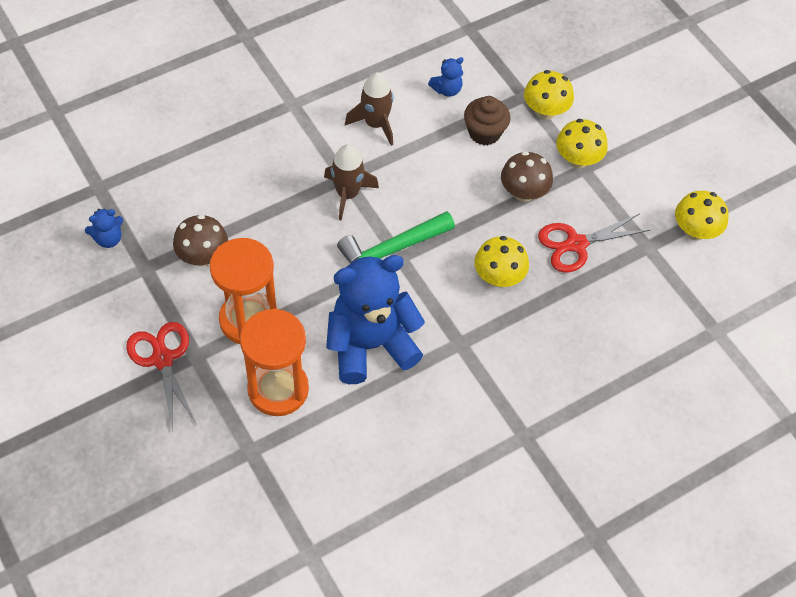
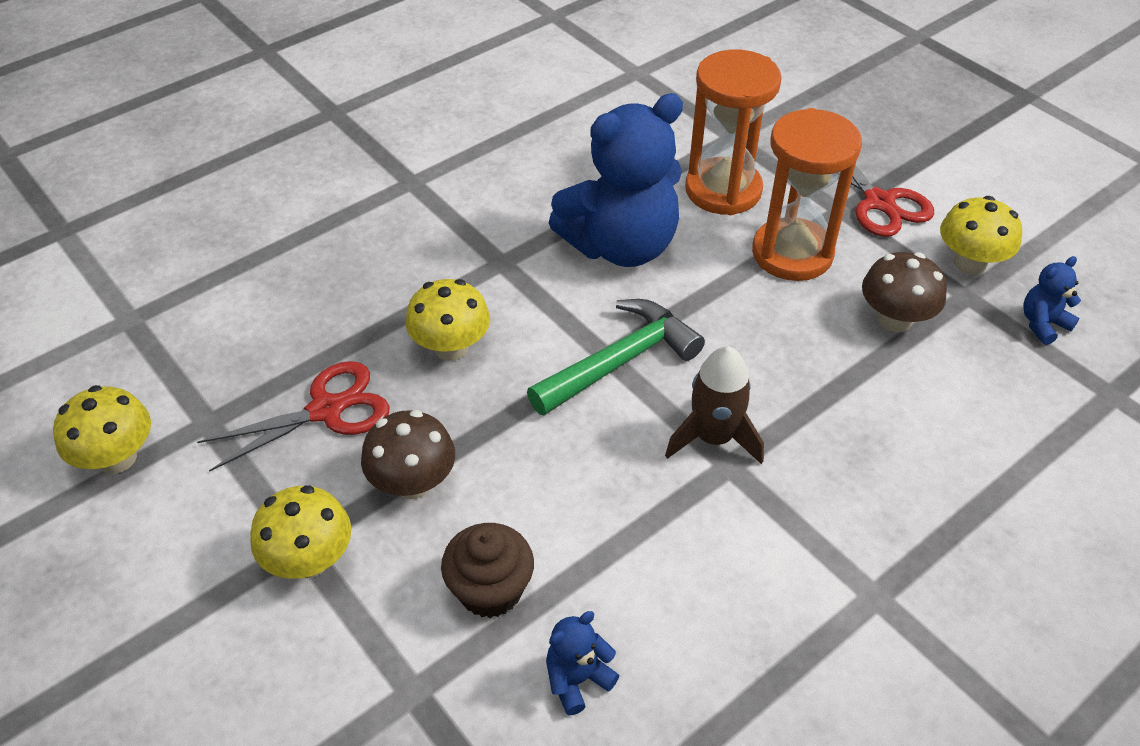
camera: 175 degrees right, 10 degrees down
brown rocket [345,72,394,146] -> none
yellow mushroom [524,70,574,120] -> yellow mushroom moved to [940,196,1022,275]

